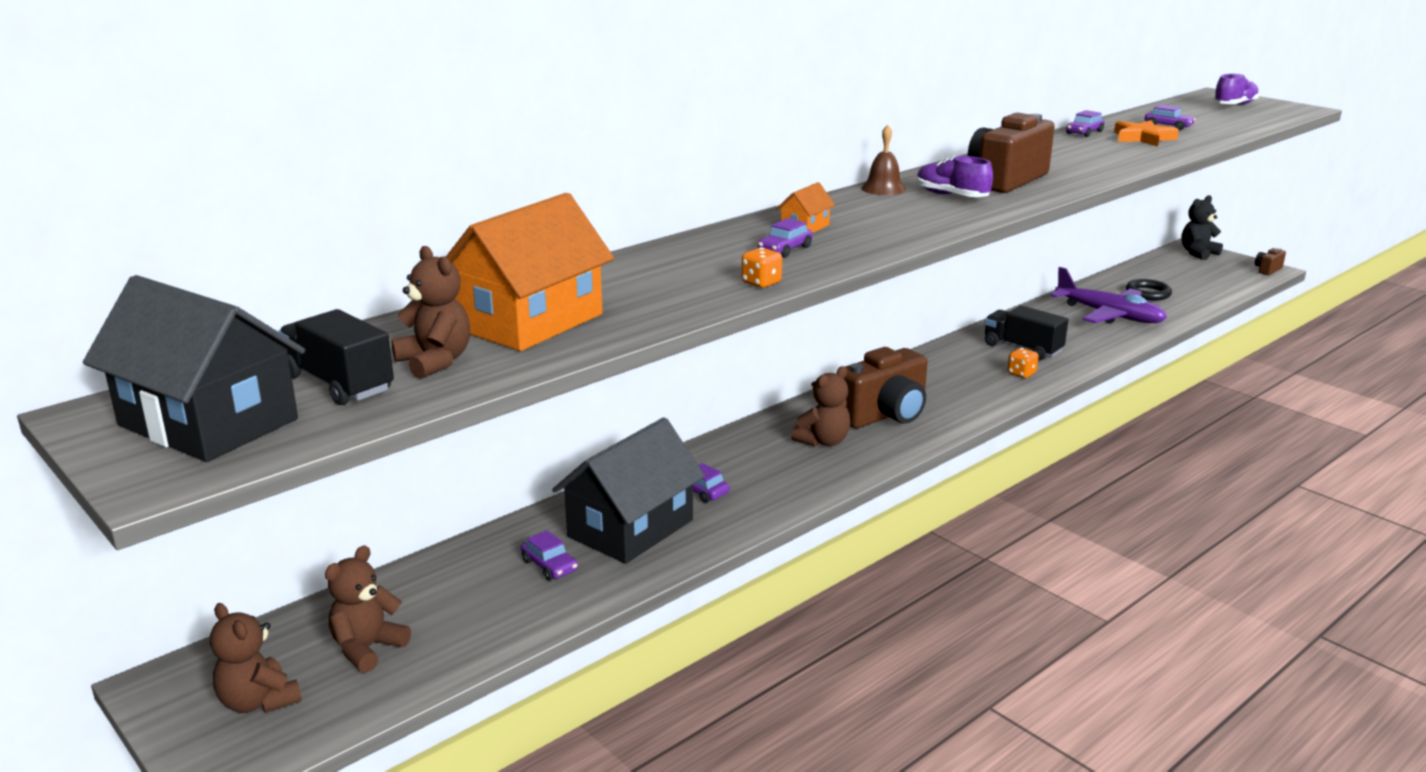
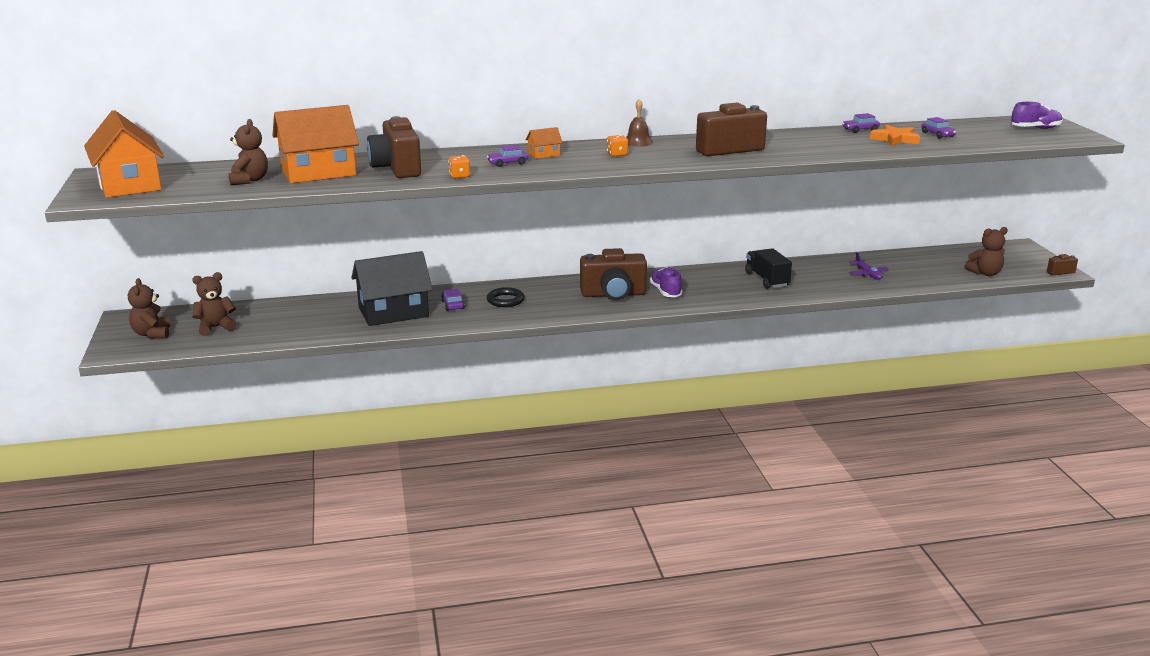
camera: 30 degrees right, 0 degrees up
black house [83,275,305,462] -> orange house [84,110,164,198]
black truck [278,309,394,405] -> none
purple car [521,530,578,581] -> none
brown teddy bear [791,366,850,447] -> brown teddy bear moved to [965,227,1008,276]
purple shoe [917,156,993,197] -> purple shoe moved to [650,267,682,297]
orange dice [1007,348,1039,378] -> orange dice moved to [607,135,628,157]
purple plane [1050,267,1167,324] -> purple plane [849,252,889,280], size x0.52
black ring [1126,279,1172,300] -> black ring moved to [487,287,525,307]
black teddy bear [1181,195,1223,260] -> none
none -> brown camera [367,116,421,178]

